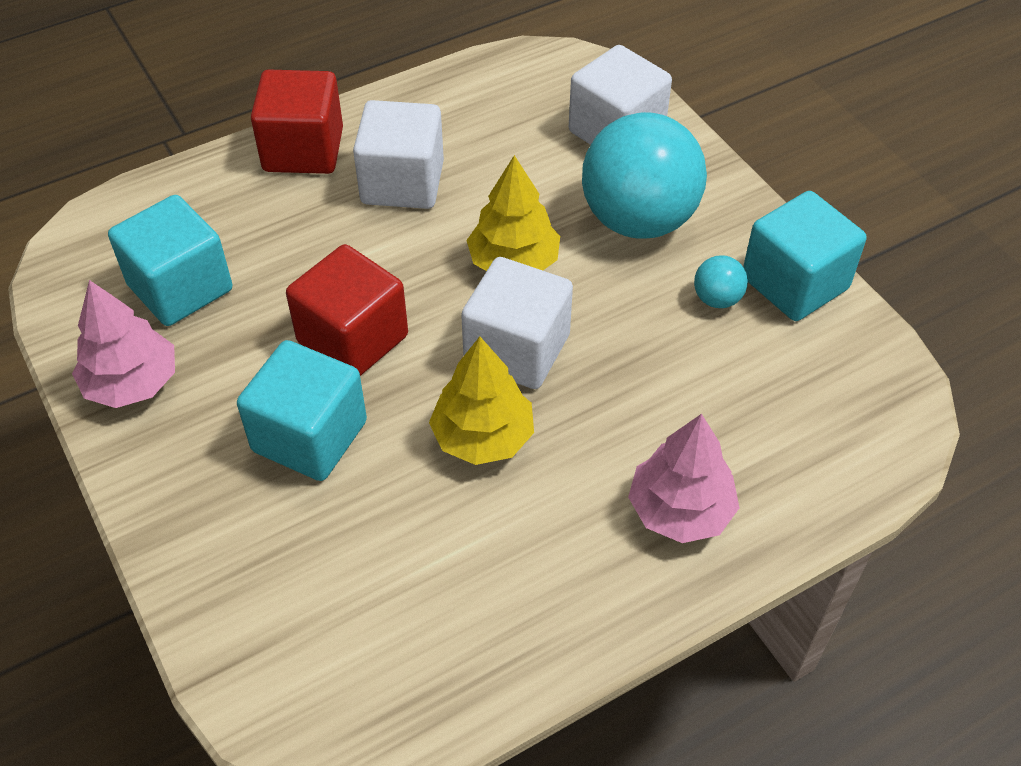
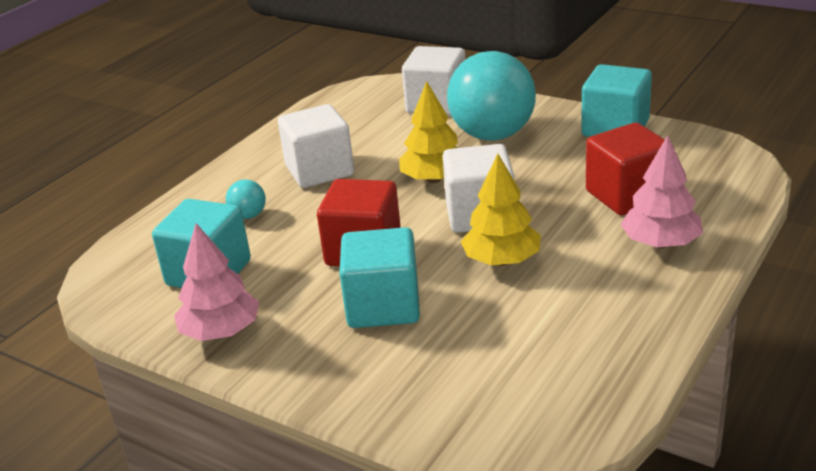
camera: 25 degrees left, 20 degrees down
red cube [251,69,343,174] -> red cube moved to [586,123,674,215]
turquoise ball [694,255,748,308] -> turquoise ball moved to [226,180,266,219]

